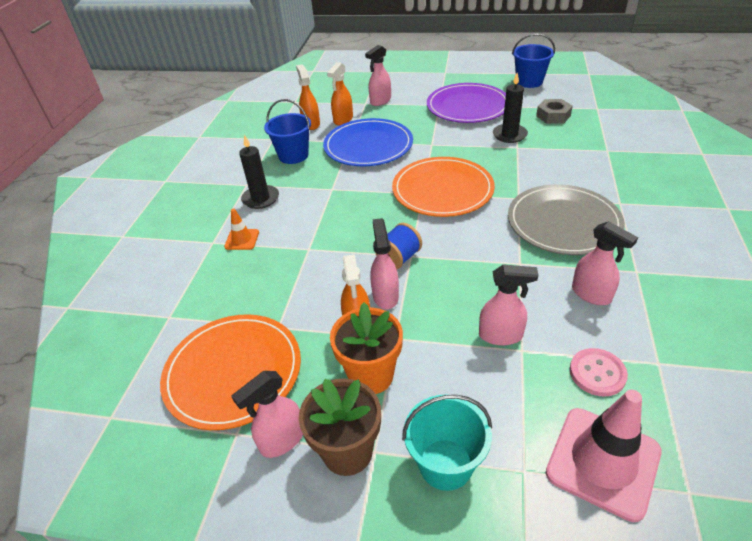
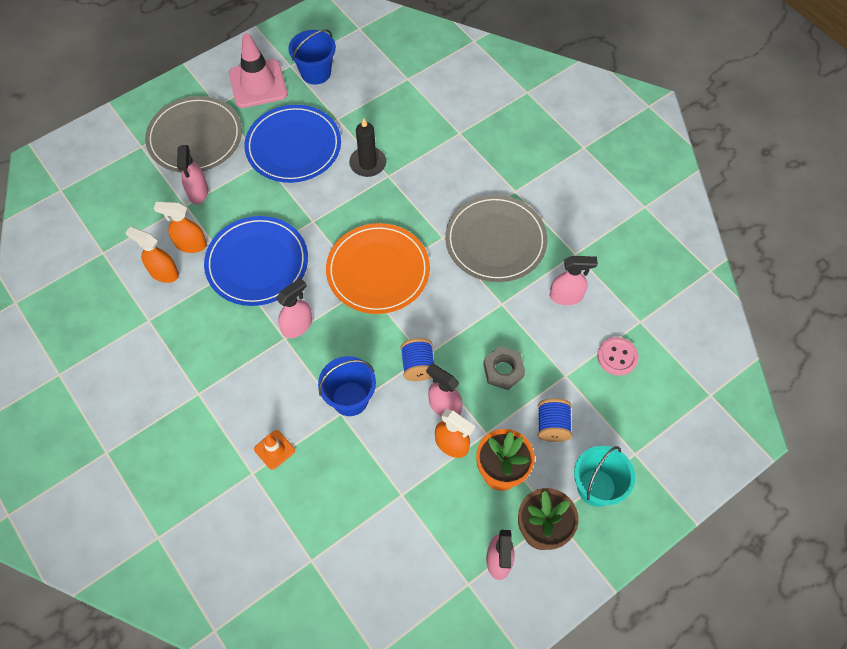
camera: 50 degrees left, 20 degrees up
orange plate [160,314,301,430] -> none
black candle [239,135,279,209] -> none
blue bucket [264,99,311,164] -> blue bucket moved to [318,356,376,416]
orange spray bottle [327,62,353,126] -> orange spray bottle turned 120 degrees clockwise [154,201,207,253]
purple plate [427,83,506,123] -> blue plate [245,105,341,183]
pink spray bottle [479,264,538,345] -> pink spray bottle moved to [276,278,312,338]
grey nut [536,99,573,124] -> grey nut moved to [483,346,525,390]
pink traffic cone [546,390,662,522] -> pink traffic cone moved to [229,33,287,108]
none -> grey plate [145,96,242,173]
none -> blue spool [538,398,572,442]

